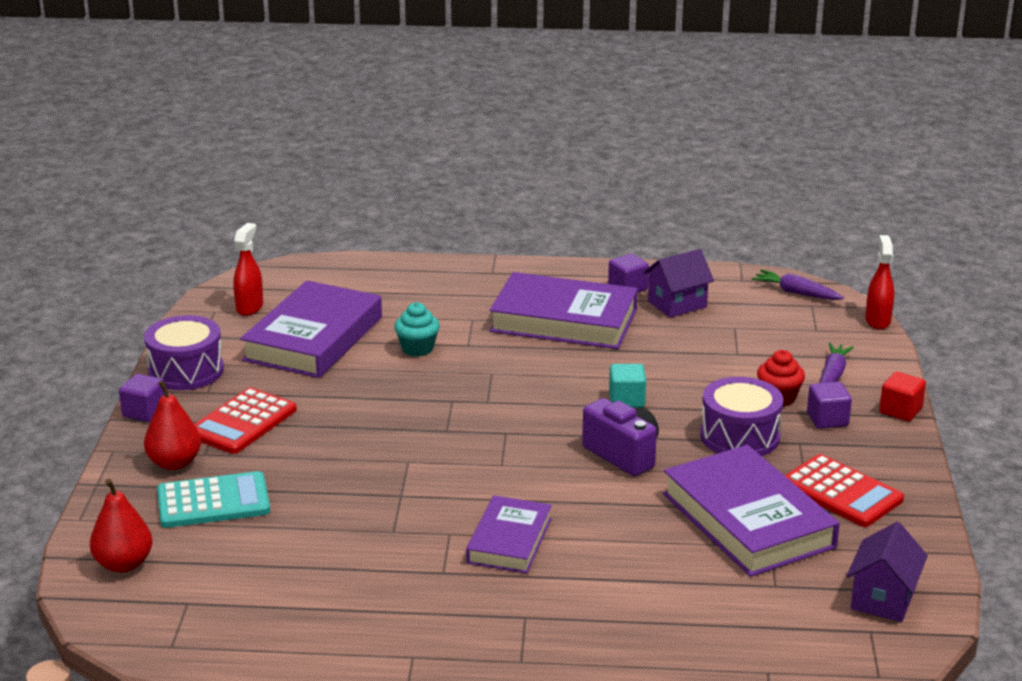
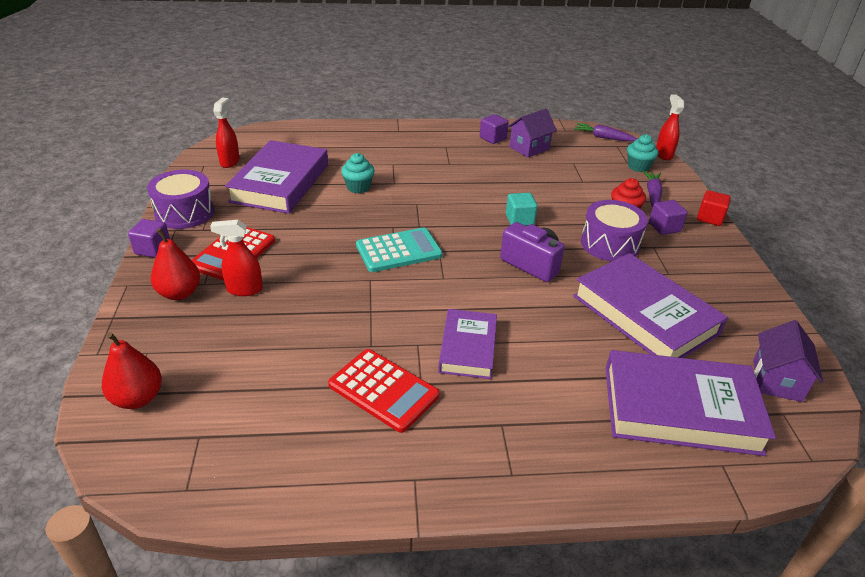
camera: 10 degrees left, 10 degrees up
turquoise calculator [157,471,270,528] -> turquoise calculator moved to [356,227,443,272]
purple book [490,272,638,349] -> purple book moved to [605,350,776,456]
red calculator [784,454,904,527] -> red calculator moved to [328,349,440,433]
none -> red spray bottle [210,220,263,296]
none -> turquoise cupcake [627,134,658,172]

